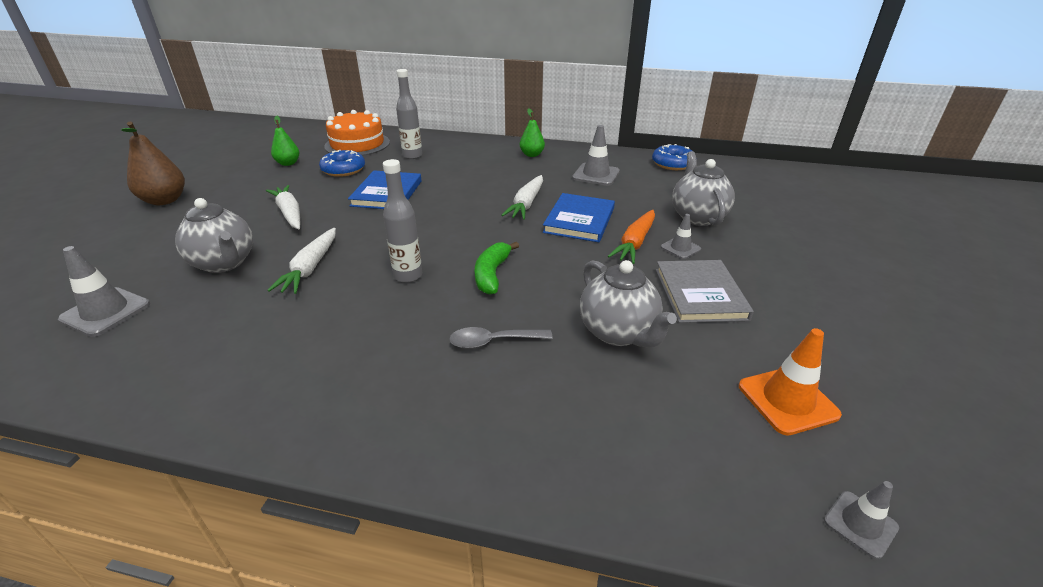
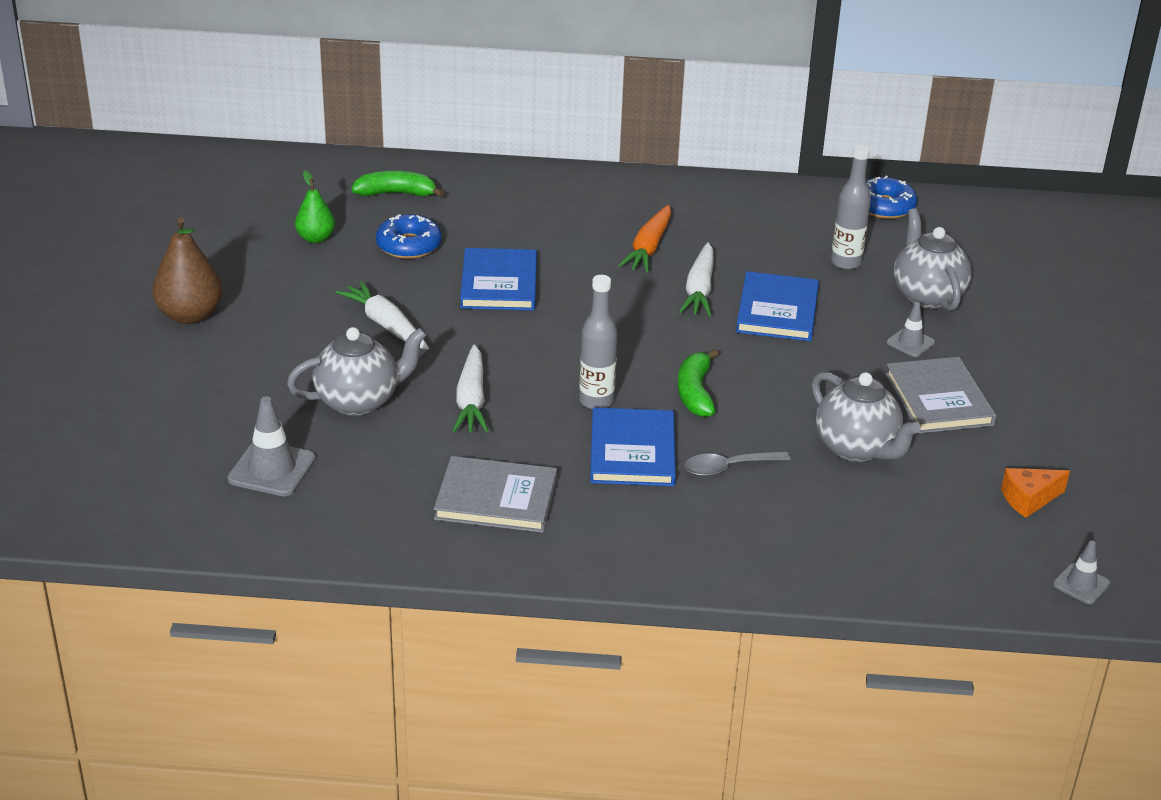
camera: 10 degrees left, 0 degrees up
grey teapot [175,198,253,273] -> grey teapot turned 60 degrees counterclockwise [287,327,427,416]
orange cake [324,110,390,156] -> green banana [351,171,444,197]
grey bottle [396,69,422,159] -> grey bottle moved to [831,145,871,270]
green pear [520,108,545,157] -> none
grey traffic cone [572,125,620,186] -> none
orange carrot [608,210,655,264] -> orange carrot moved to [618,205,671,272]
orange traffic cone [739,328,842,436] -> orange cheese [1001,468,1070,518]
none -> grey book [434,456,557,533]
none -> blue book [590,407,676,486]

